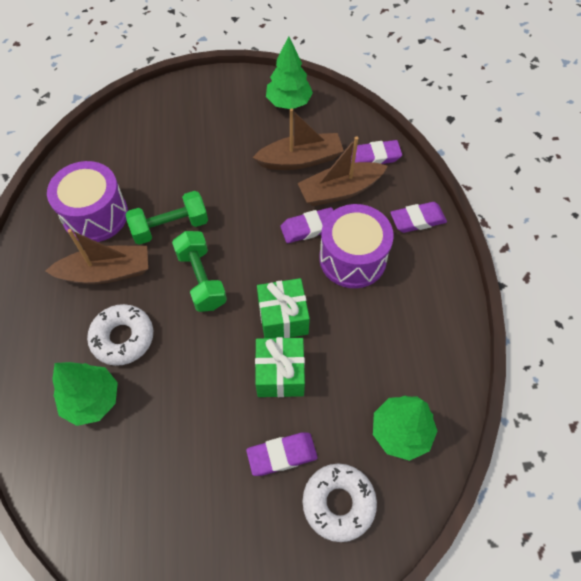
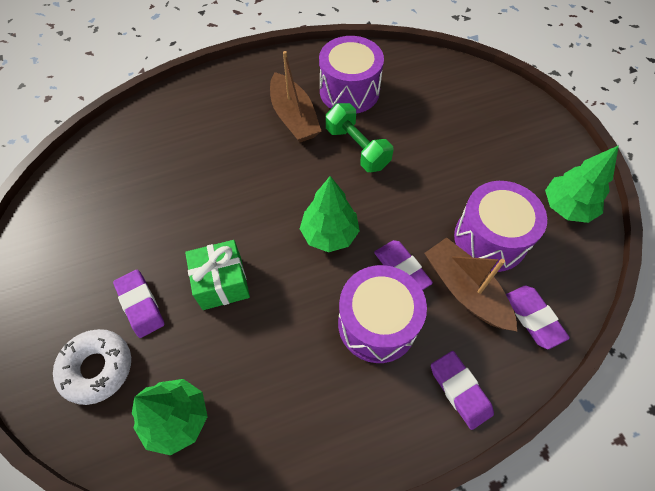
camera: 75 degrees right, 0 degrees up
green tree [52,362,118,426] -> green tree moved to [300,176,360,252]
white donut [87,304,153,366] -> none
green dumbbell [172,231,227,312] -> none
brown boat [252,108,344,170] -> purple drum [454,181,547,272]
green gift [257,278,310,338] -> none

